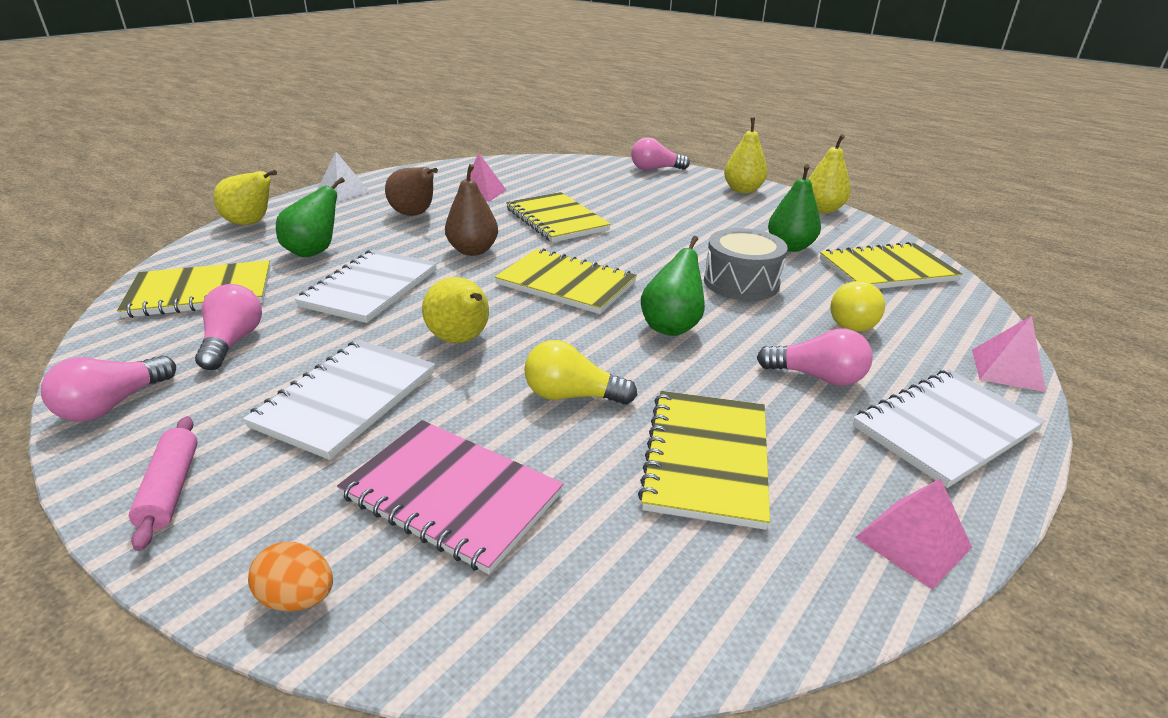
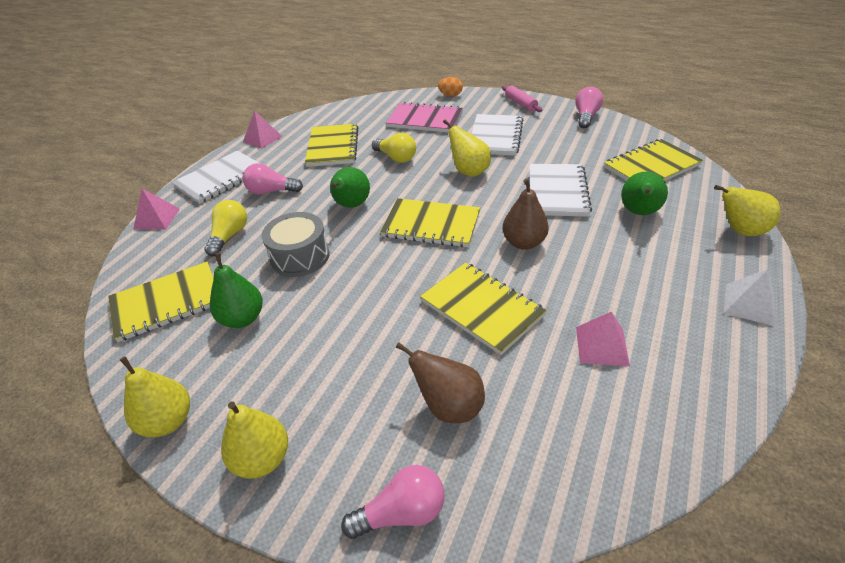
camera: 170 degrees right, 10 degrees up
pink light bulb [195,284,262,370] -> none
brown pear [385,167,438,216] -> brown pear moved to [396,343,485,423]
yellow light bulb [524,340,637,405] -> yellow light bulb turned 45 degrees clockwise [372,133,416,163]

